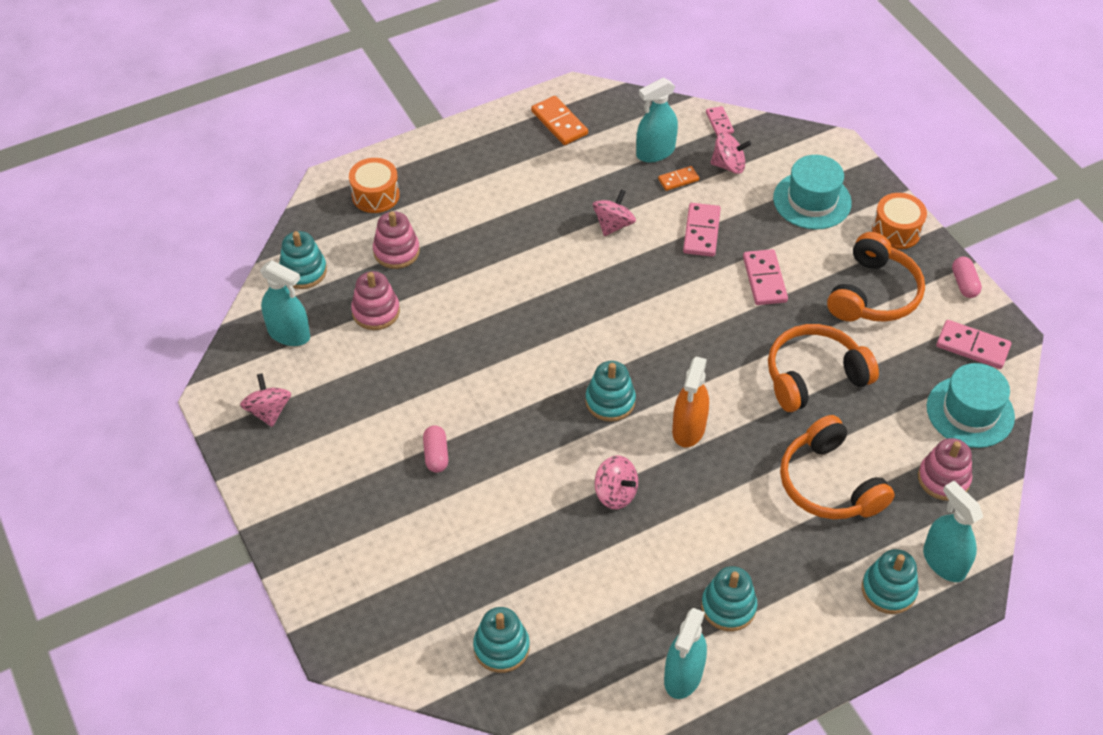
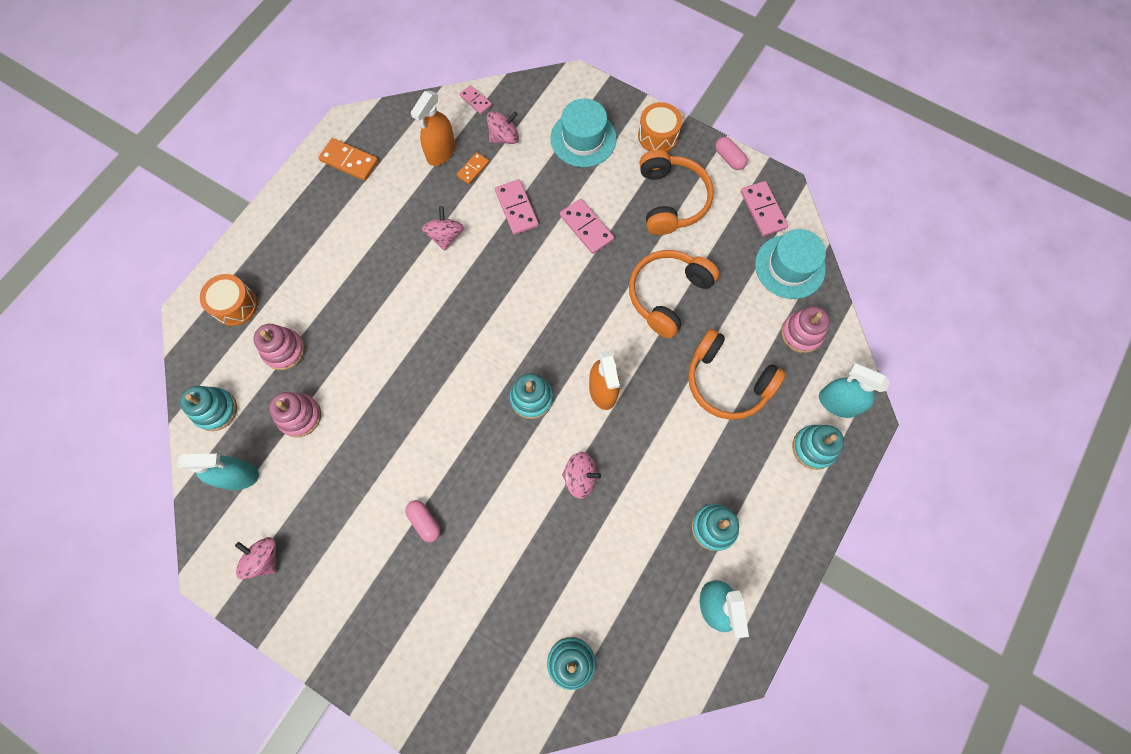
camera: 30 degrees left, 20 degrees up
turquoise spray bottle [636,77,678,162] -> orange spray bottle [411,91,455,166]
pink domino [936,320,1011,369] -> pink domino turned 75 degrees clockwise [741,181,788,236]

